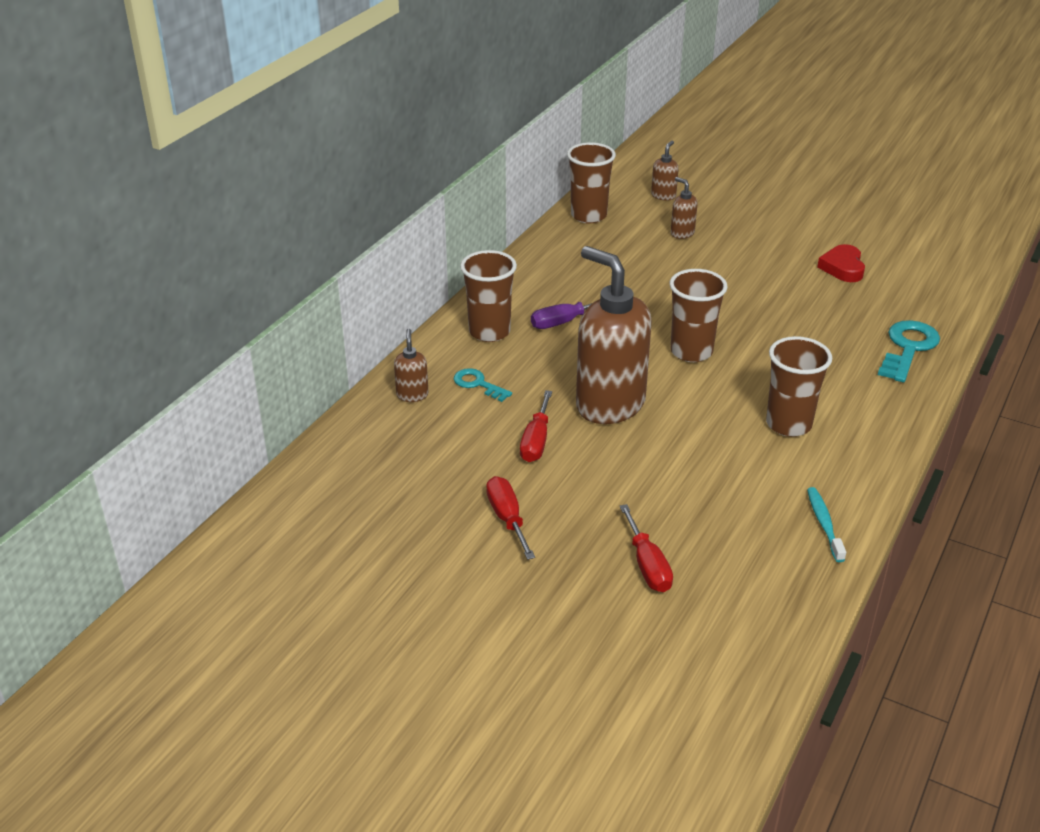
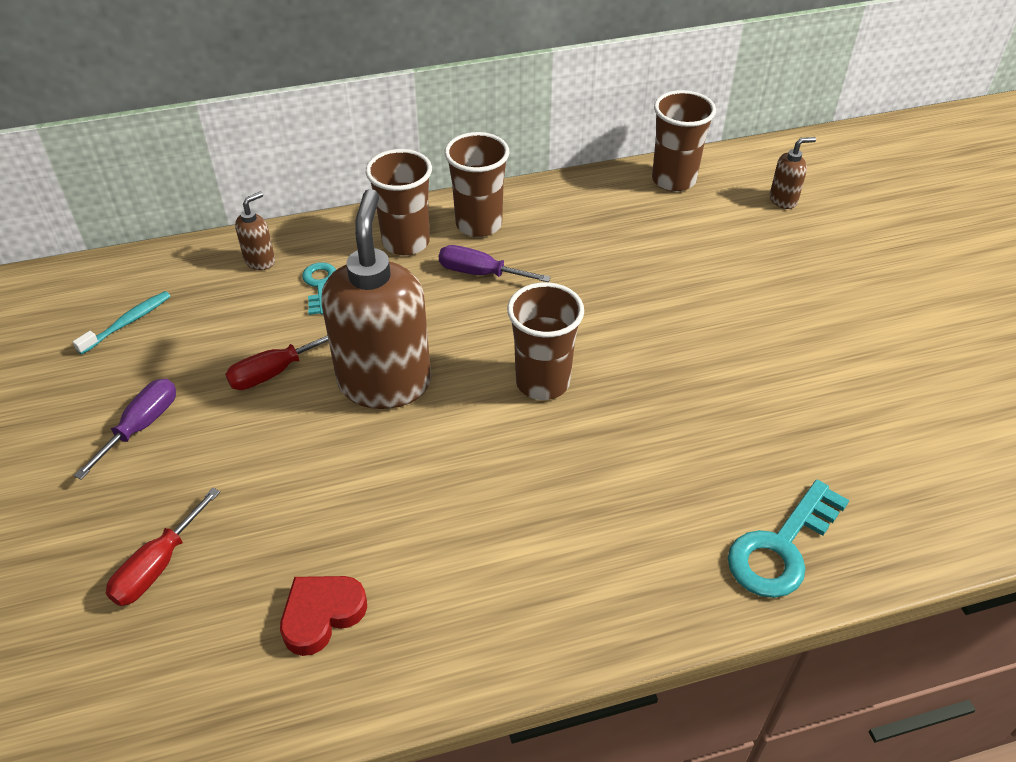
camera: 45 degrees right, 10 degrees up
red screwdriver [486,476,535,560] -> purple screwdriver [74,379,176,480]
brown soap dispenser [671,177,698,239] -> none
brown cup [766,336,832,437] -> brown cup moved to [445,132,509,237]
turquoise toothbrush [807,487,846,562] -> turquoise toothbrush moved to [73,291,171,354]
red heart [817,244,865,282] -> red heart moved to [280,576,367,656]
turquoise key [878,320,940,382] -> turquoise key turned 150 degrees clockwise [728,480,849,598]

